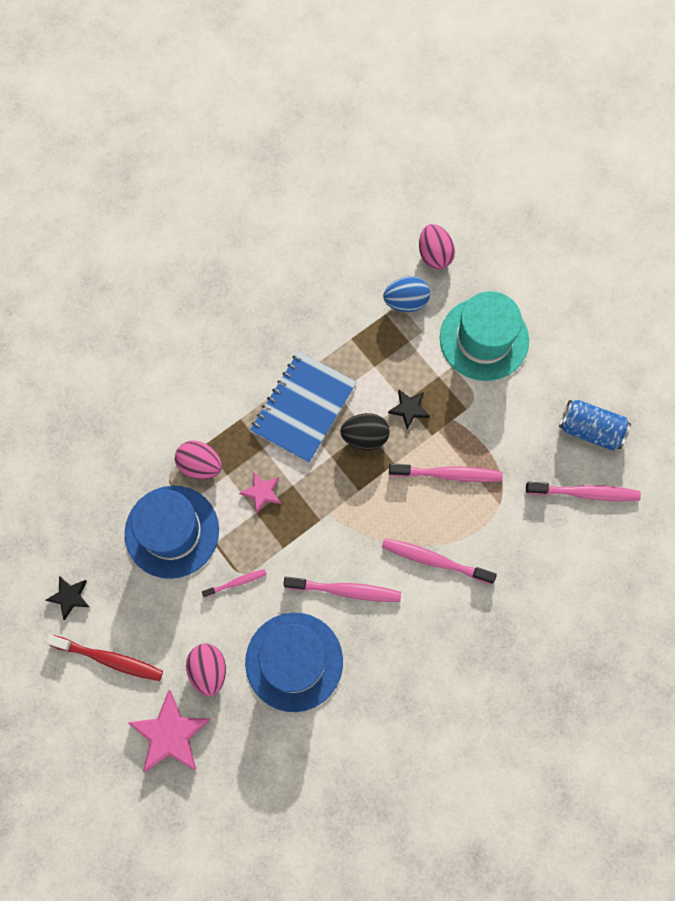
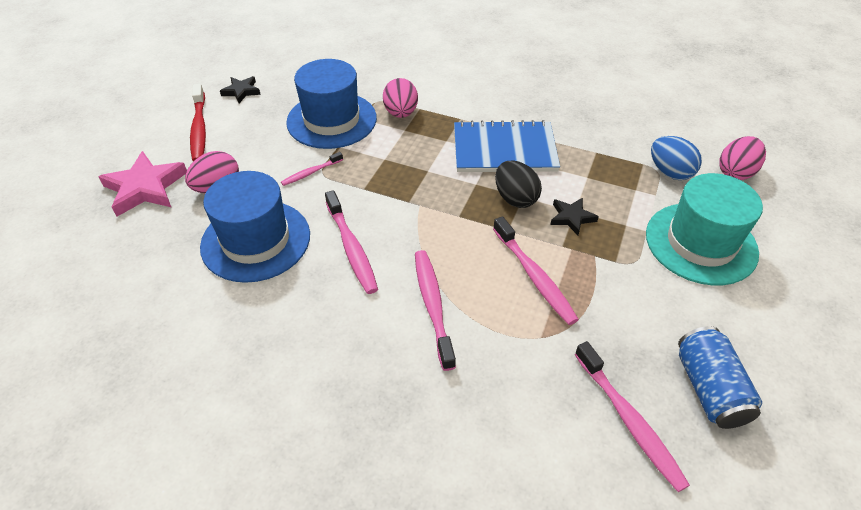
camera: 60 degrees right, 25 degrees down
pink toothbrush [202,569,267,597] -> pink toothbrush turned 105 degrees clockwise [281,152,343,186]
pink star [239,471,281,514] -> none

